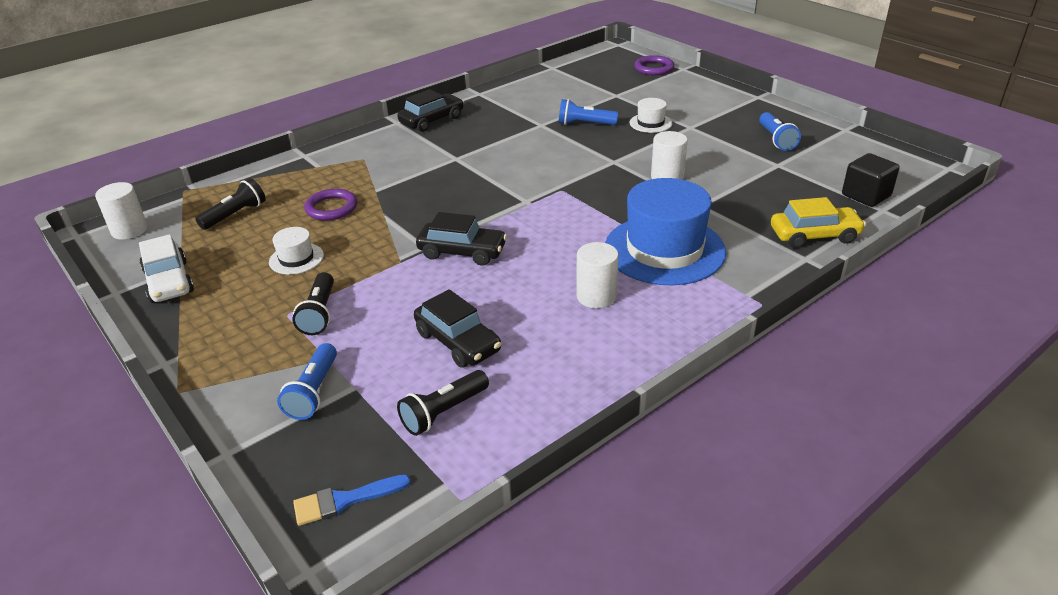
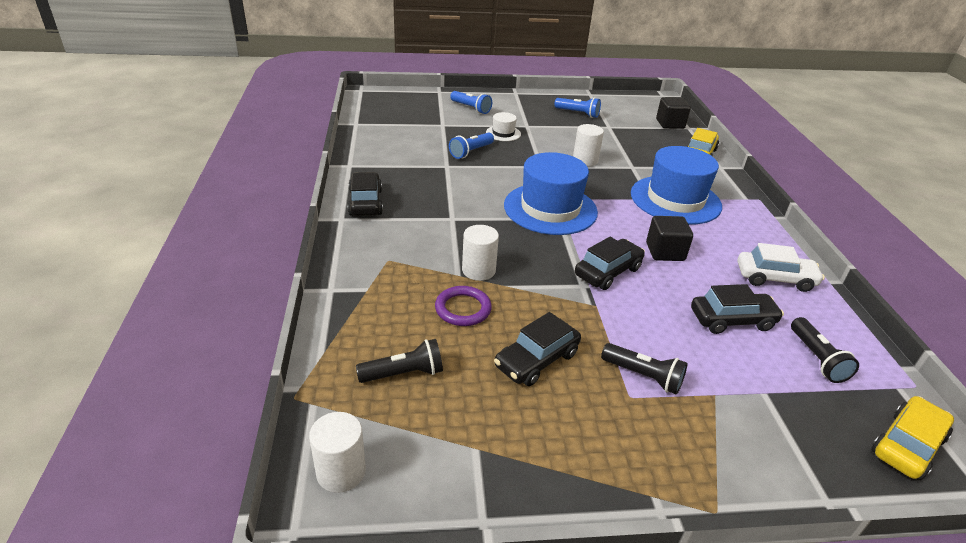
camera: 60 degrees left, 0 degrees up
white car [139,234,194,303] -> white car moved to [738,243,825,292]
black flashlight [195,178,266,230] -> black flashlight turned 90 degrees clockwise [356,339,443,383]
white hat [269,227,324,275] -> black car [494,312,581,386]
blue flashlight [277,343,337,420] -> blue flashlight moved to [450,91,492,114]
blue brush [293,474,411,526] -> yellow car [871,396,954,480]
white cylinder [576,242,619,308] -> white cylinder moved to [462,225,499,281]
purple ring [634,55,674,75] -> none
none -> blue hat [504,152,598,235]
none -> black cube [646,216,693,261]

